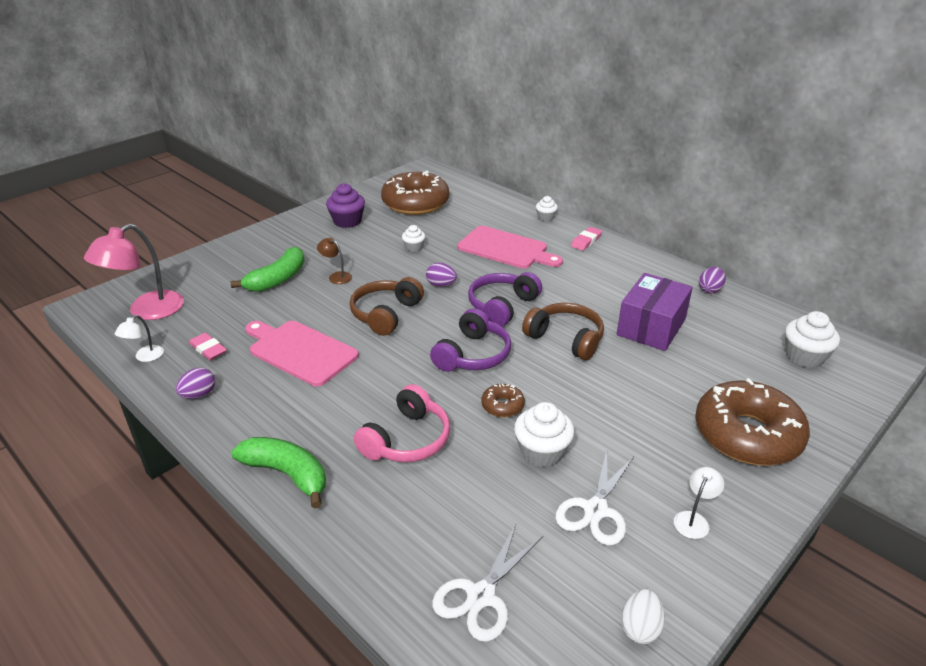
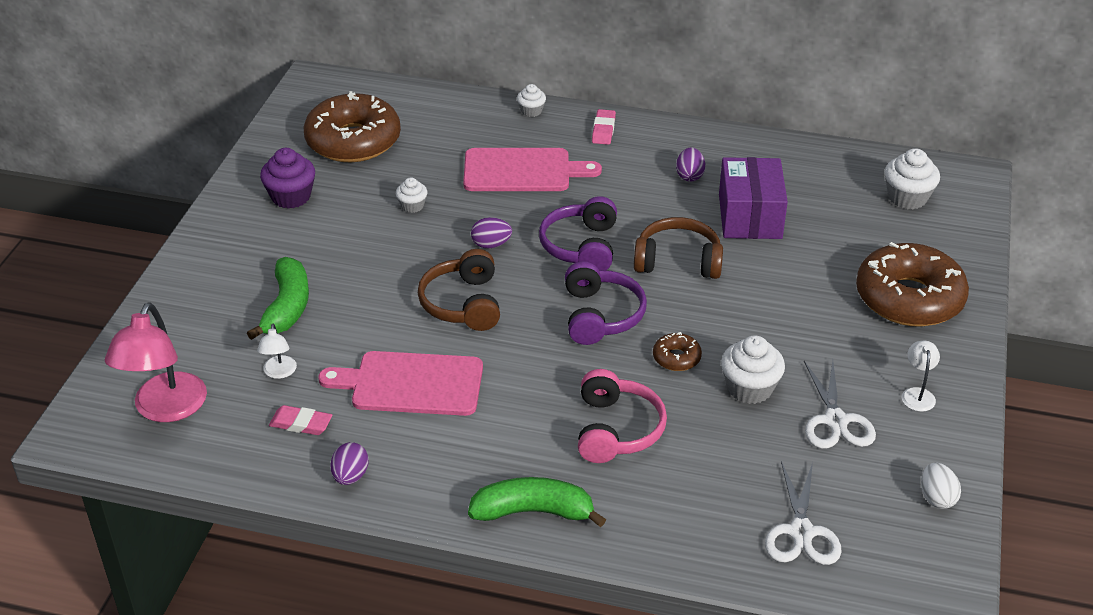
camera: 30 degrees left, 5 degrees up
white lamp [115,315,164,362] -> white lamp moved to [257,324,297,379]
brown lamp [317,238,352,284] -> none
purple egg [699,267,726,293] -> purple egg moved to [676,148,705,181]

